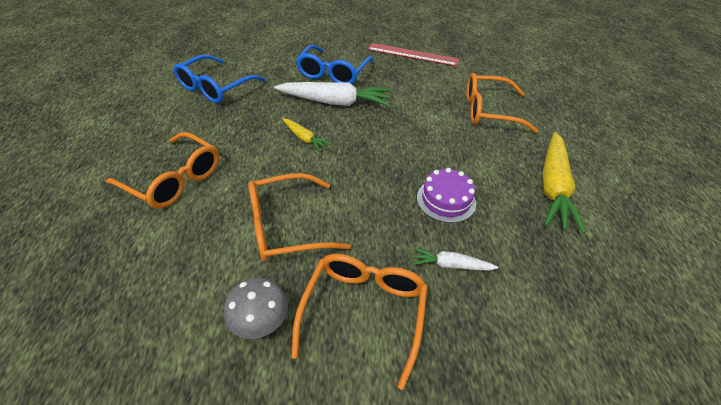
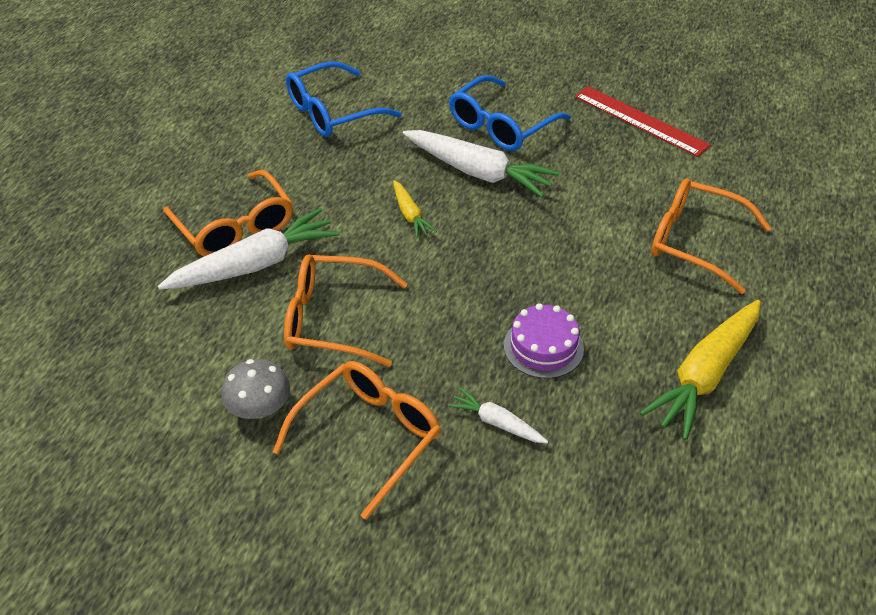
camera: 25 degrees right, 0 degrees up
none -> white carrot [158,208,340,290]

